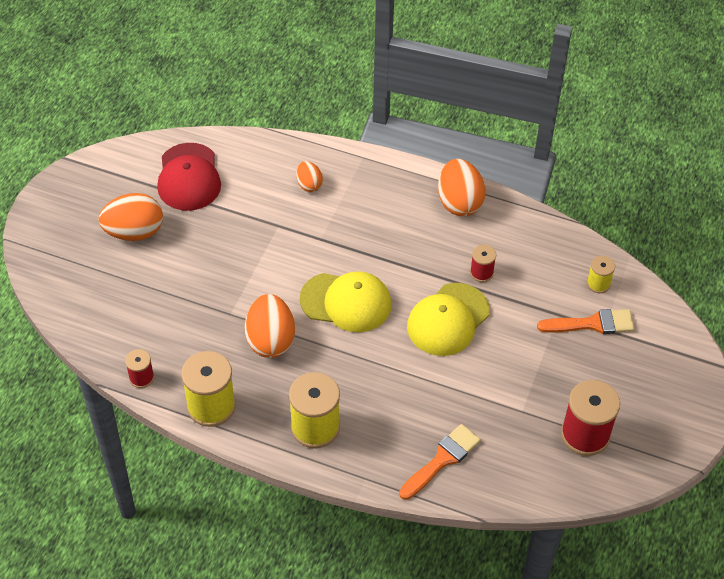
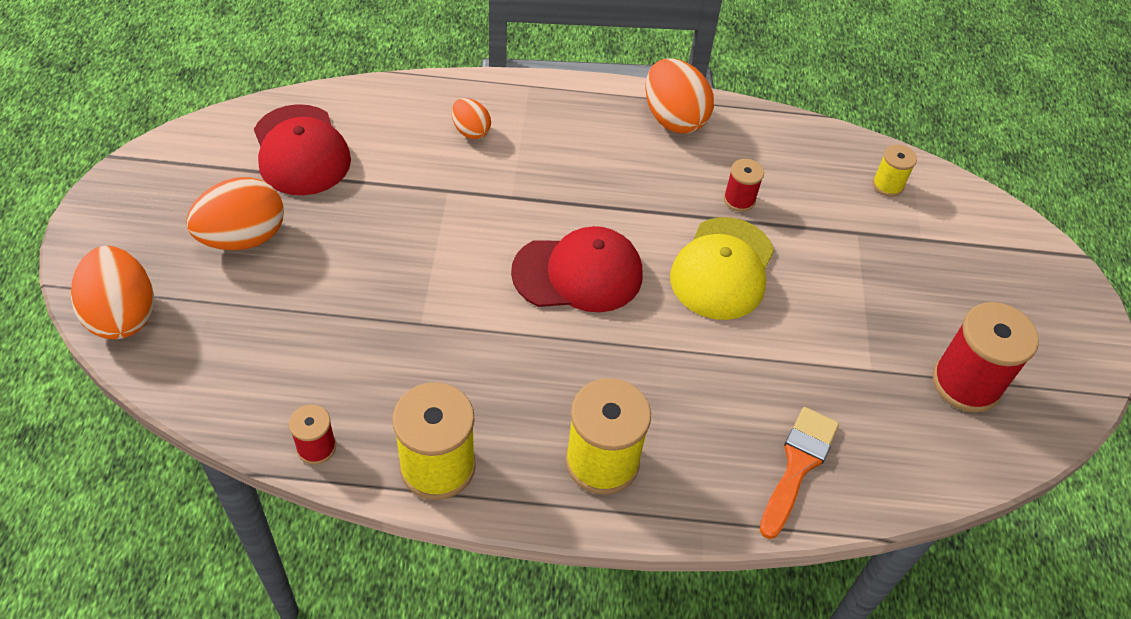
camera: 20 degrees left, 0 degrees up
orange egg [245,294,295,358] -> orange egg moved to [71,246,154,339]
yellow cap [300,271,391,332] -> red cap [511,226,642,312]
orange brush [537,309,635,334] -> none

